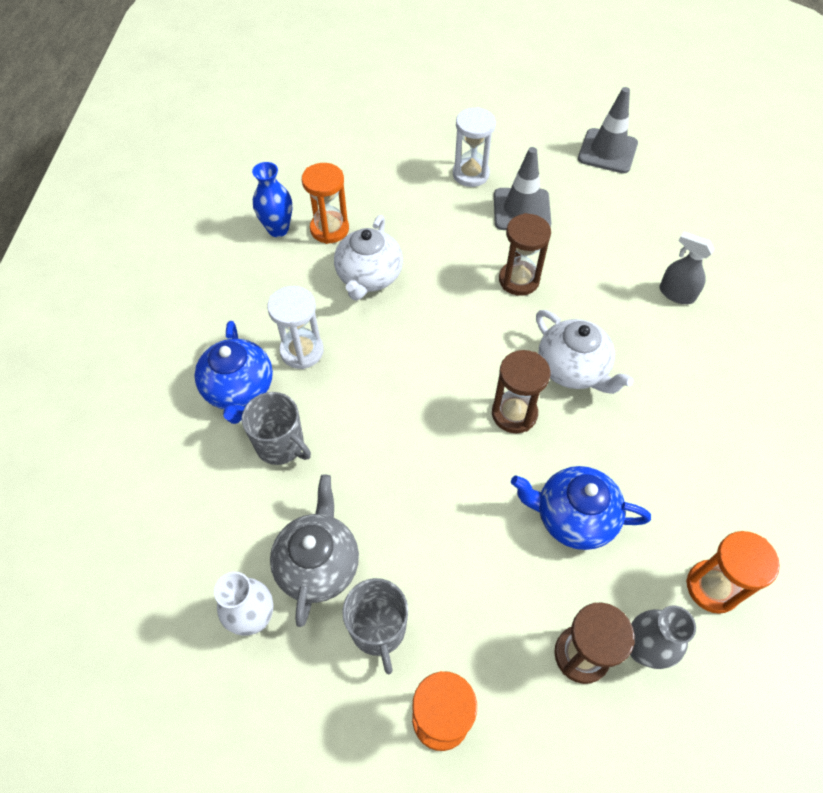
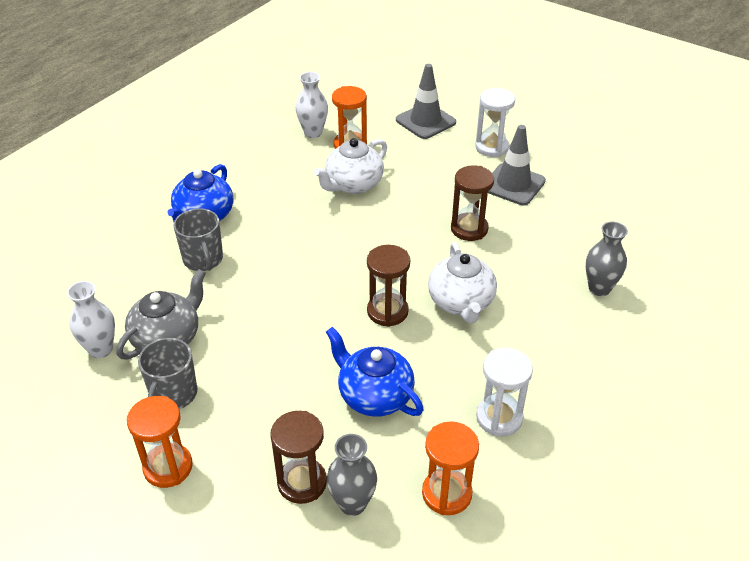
camera: 30 degrees right, 15 degrees down
blue vase [252,162,292,237] -> white vase [296,72,328,138]
white hourglass [267,286,324,369] -> white hourglass moved to [476,348,533,436]
grey traffic cone [578,87,638,173] -> grey traffic cone moved to [396,64,456,139]
grey spray bottle [659,231,714,304] -> grey vase [586,222,628,296]

